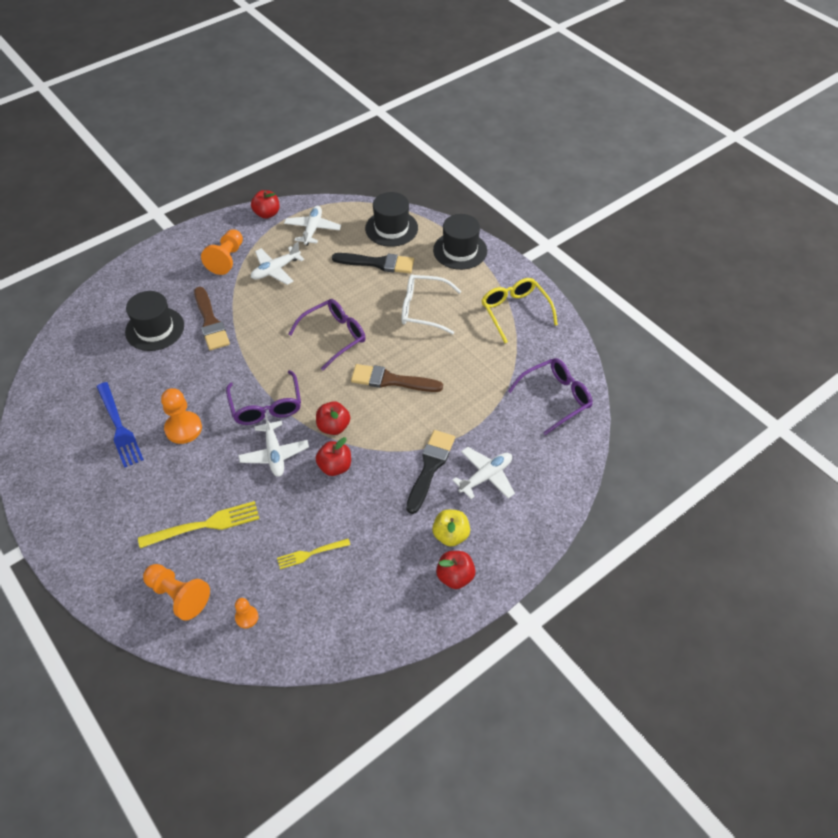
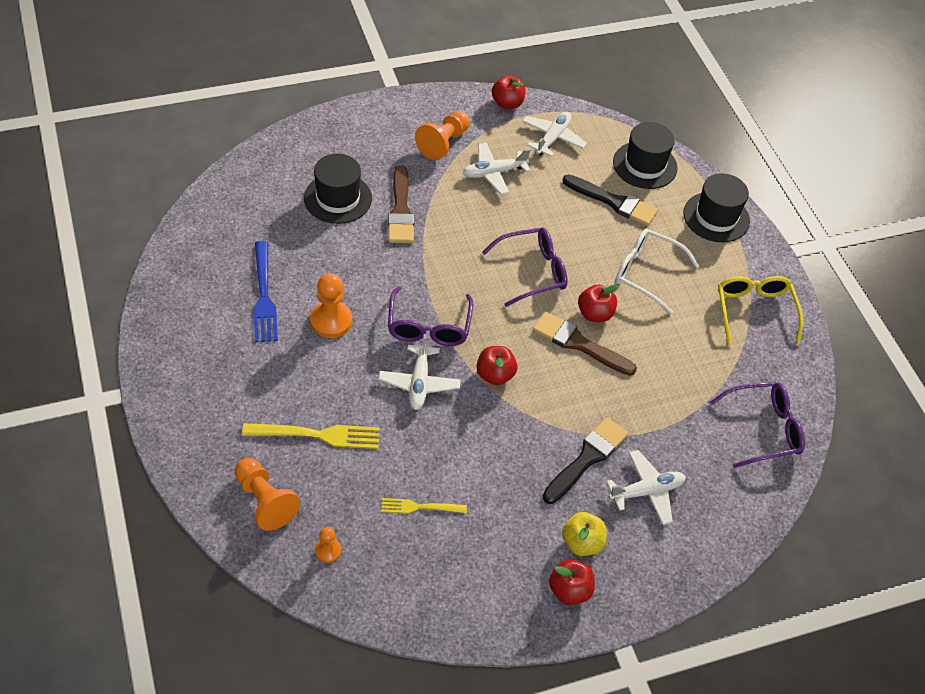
camera: 15 degrees right, 0 degrees up
red apple [316,437,351,476] -> red apple moved to [578,284,619,322]

